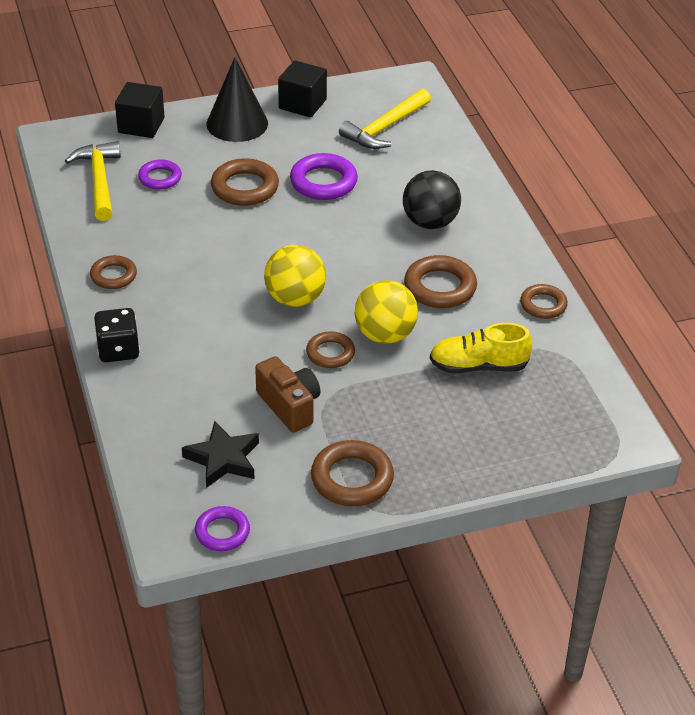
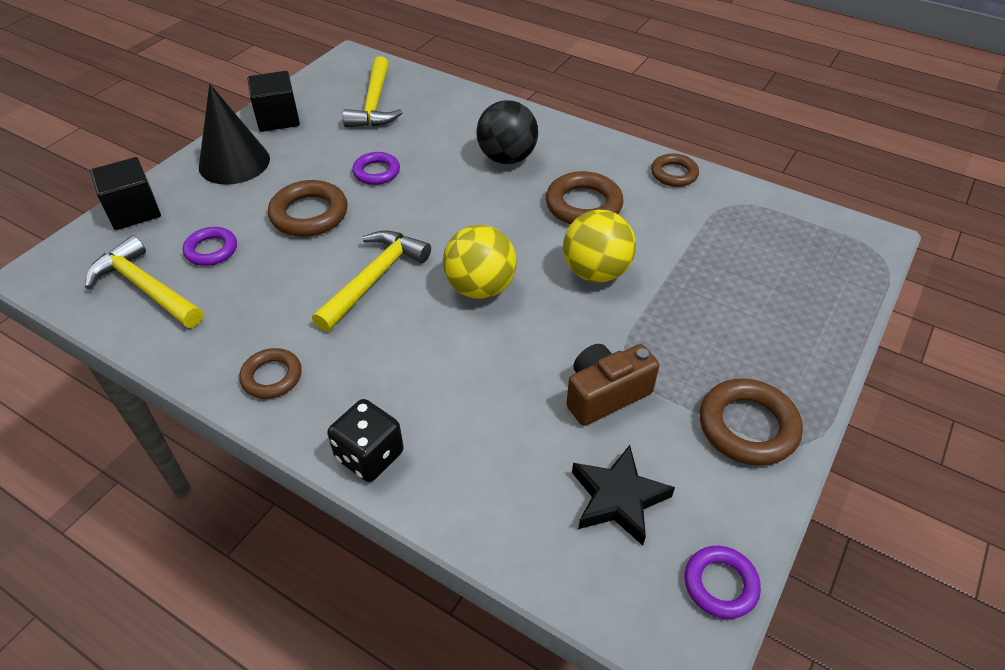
camera: 40 degrees left, 5 degrees up
brown camera [255,356,321,433] -> brown camera turned 45 degrees counterclockwise [566,344,659,426]
purple ring [290,153,358,200] -> purple ring [352,152,400,185], size x0.64
brown ring [306,331,355,368] -> none
yellow shoe [430,323,532,374] -> none
none -> yellow hammer [312,230,431,332]

